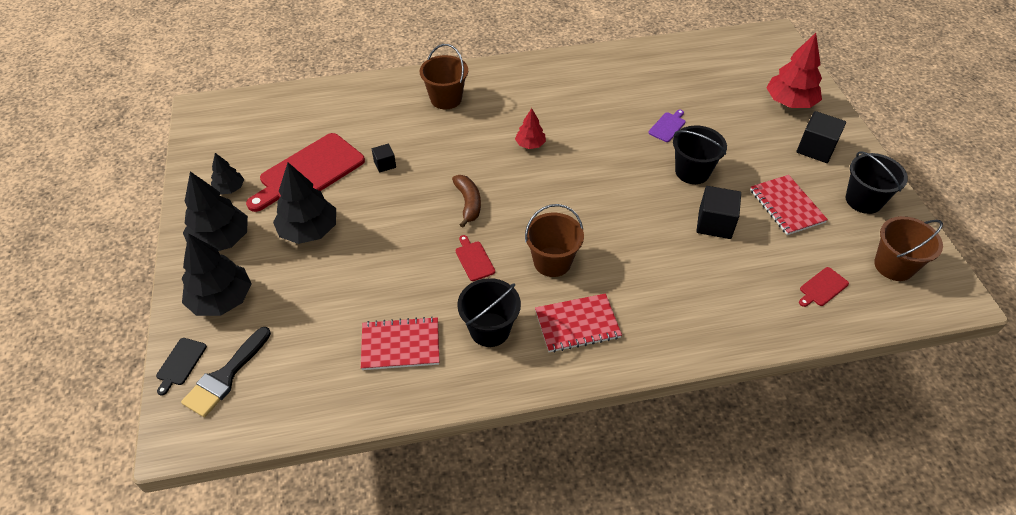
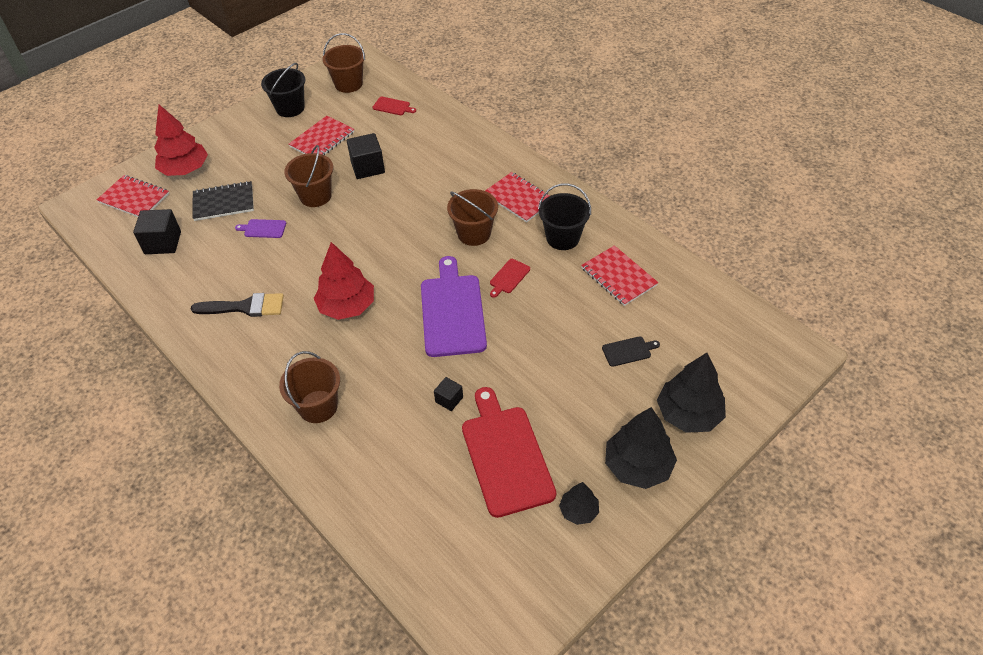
camera: 120 degrees left, 0 degrees up
black cutting board [156,338,207,396] -> black cutting board moved to [602,336,660,367]
black brush [181,327,271,417] -> black brush moved to [191,293,284,317]
red cutting board [246,133,365,212] -> red cutting board turned 120 degrees counterclockwise [462,387,556,518]
black tree [273,162,336,244] -> none
brown banana [452,175,481,227] -> purple cutting board [421,256,487,357]
red tree [515,108,546,149] -> red tree [314,242,374,320], size x1.83
black bucket [673,126,727,184] -> brown bucket [284,145,333,207]
black cube [797,111,846,163] -> black cube moved to [133,209,181,254]
none -> red notebook [97,175,169,217]
none -> black notebook [193,181,254,221]

